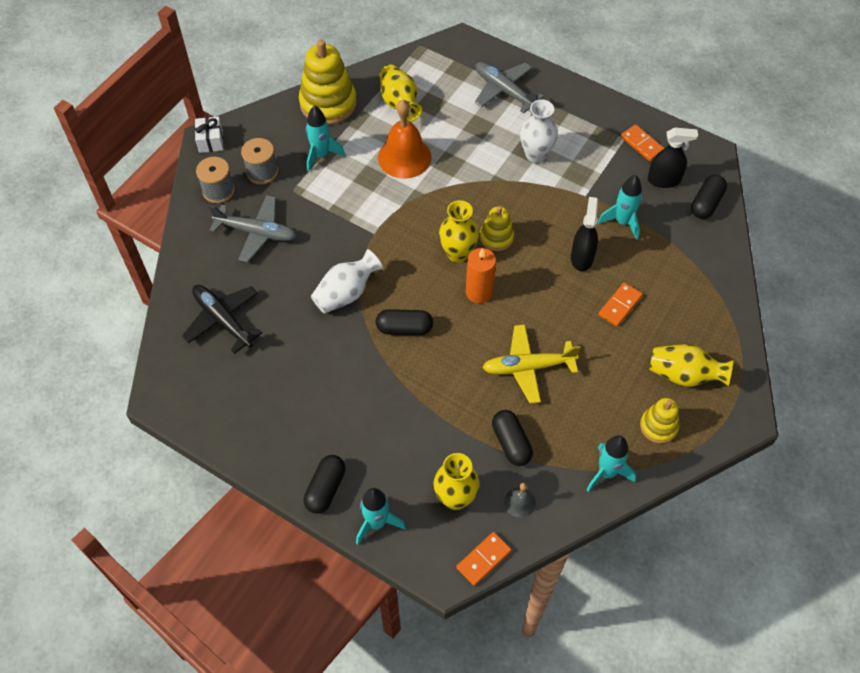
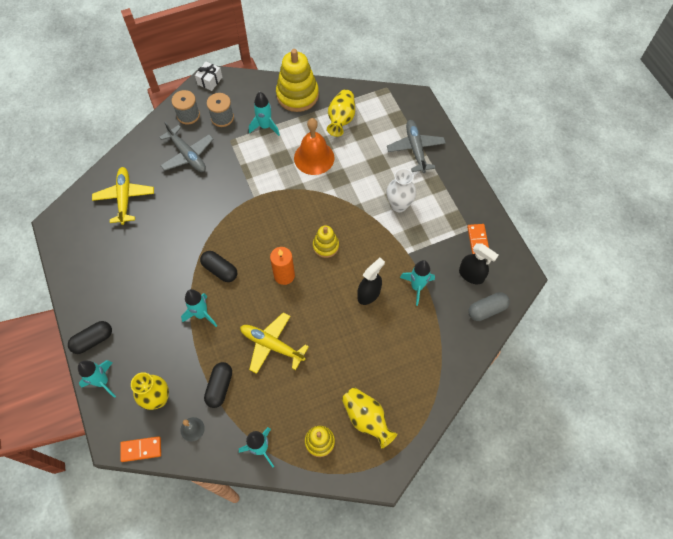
camera: 35 degrees right, 5 degrees up
black plane [182,285,262,354] -> yellow plane [92,167,154,225]
white vase [311,249,383,313] -> none
yellow vase [439,200,479,263] -> none
orange domino [598,282,643,327] -> none
black capsule [691,175,727,219] -> grey capsule [468,292,510,321]
none -> turquoise rocket [181,289,217,327]

